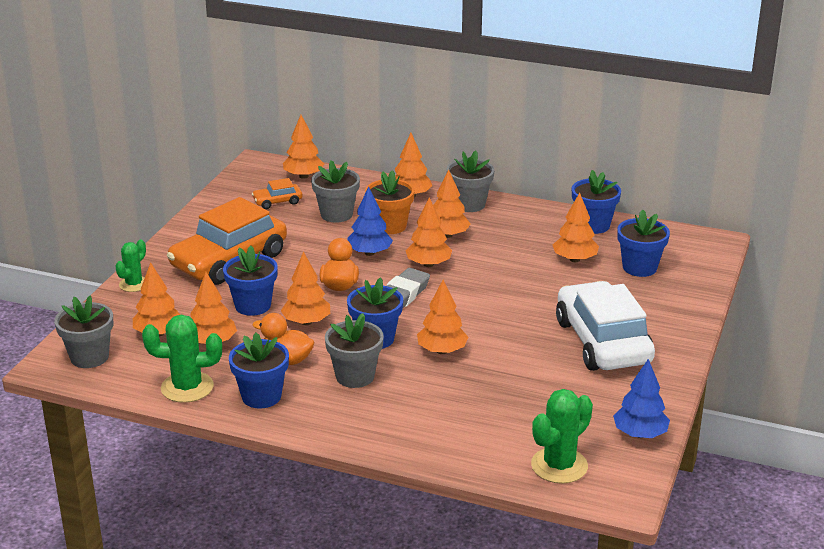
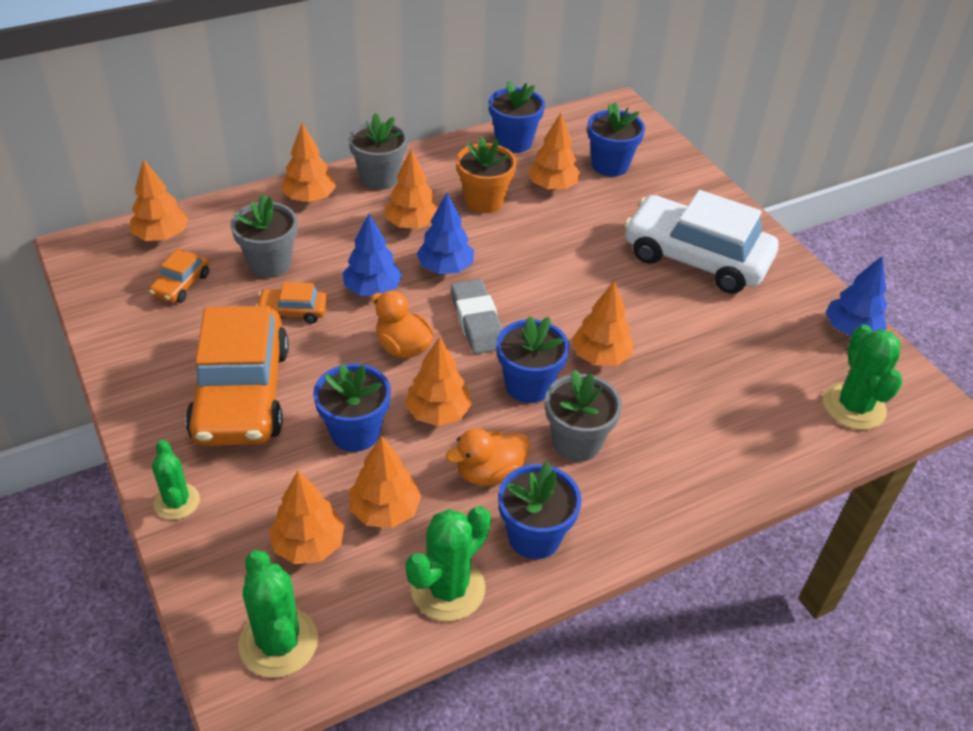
camera: 50 degrees left, 15 degrees up
grey flower pot [54,295,113,368] -> green cactus [238,550,318,678]
orange flower pot [365,170,415,234] -> orange flower pot moved to [456,136,517,213]
orange tree [406,197,452,267] -> blue tree [416,193,474,274]
none -> orange car [256,282,327,324]

